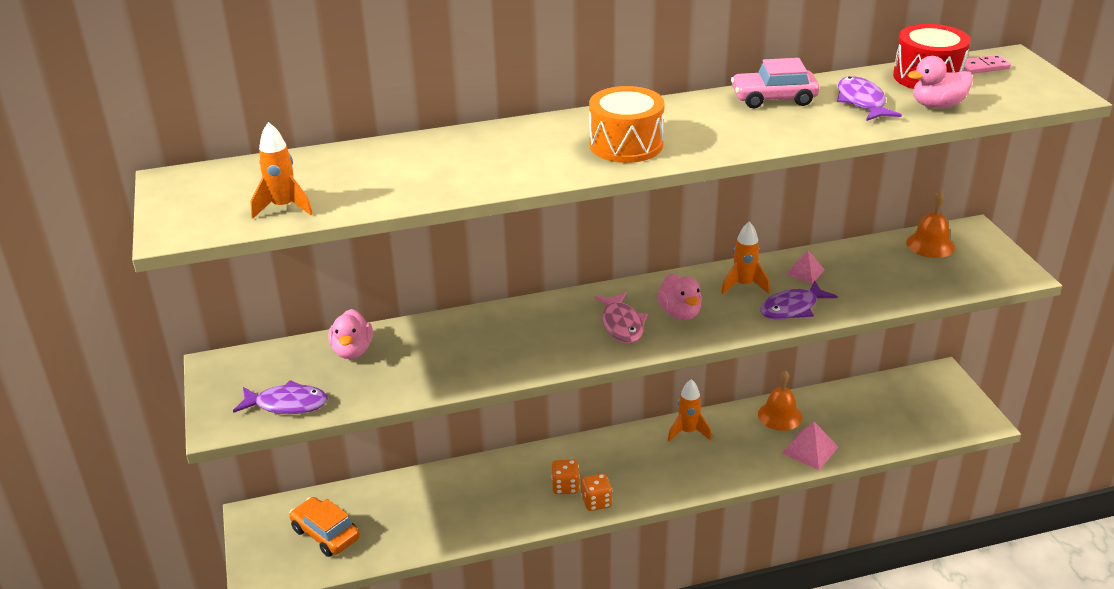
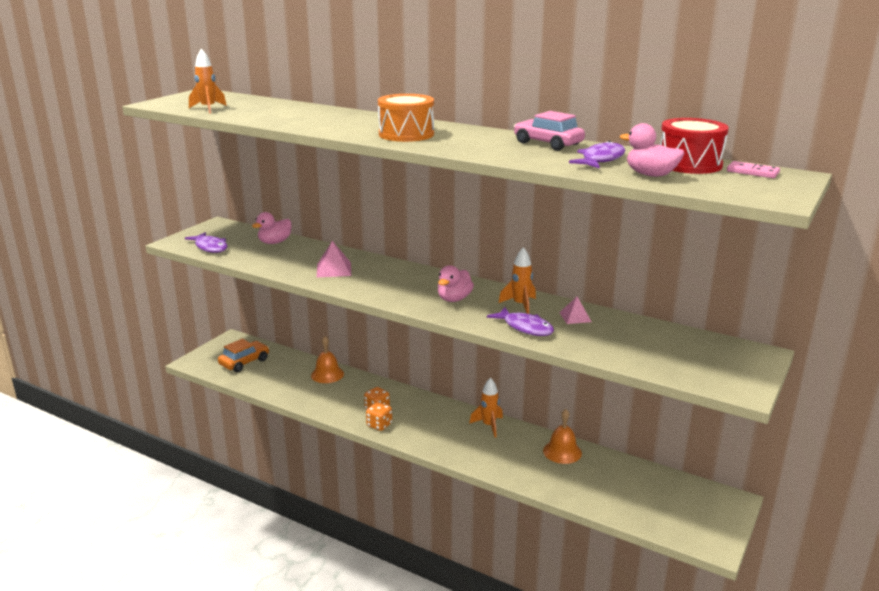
camera: 45 degrees right, 10 degrees down
orange car [289,497,360,557] -> orange car turned 45 degrees clockwise [218,339,269,372]
pink fish [594,292,648,343] -> none
purple fish [760,280,838,320] -> purple fish turned 150 degrees counterclockwise [487,307,554,336]
pink pyramid [782,422,838,470] -> pink pyramid moved to [317,241,351,277]
orange bell [906,191,955,258] -> orange bell moved to [311,336,344,383]

